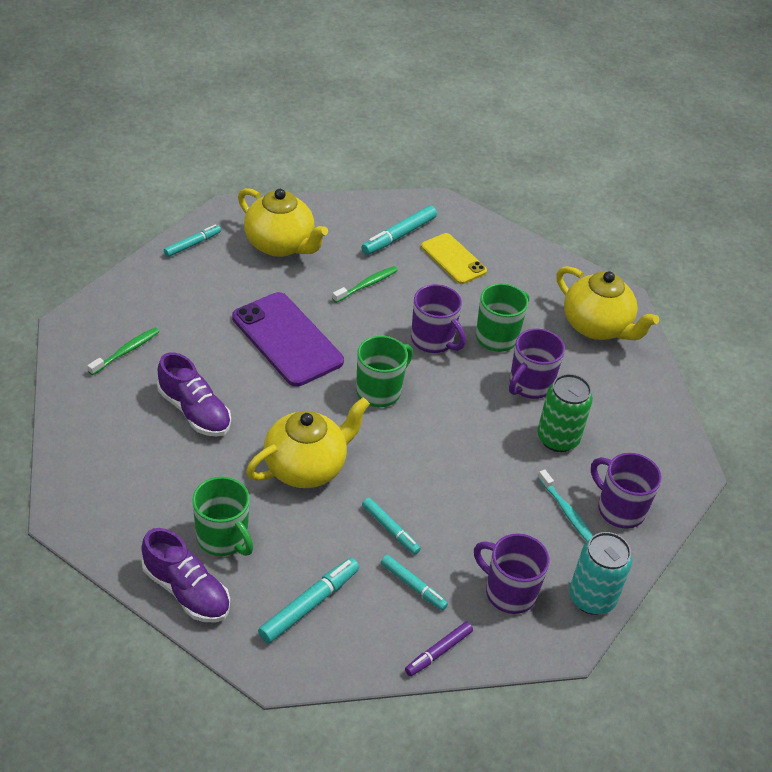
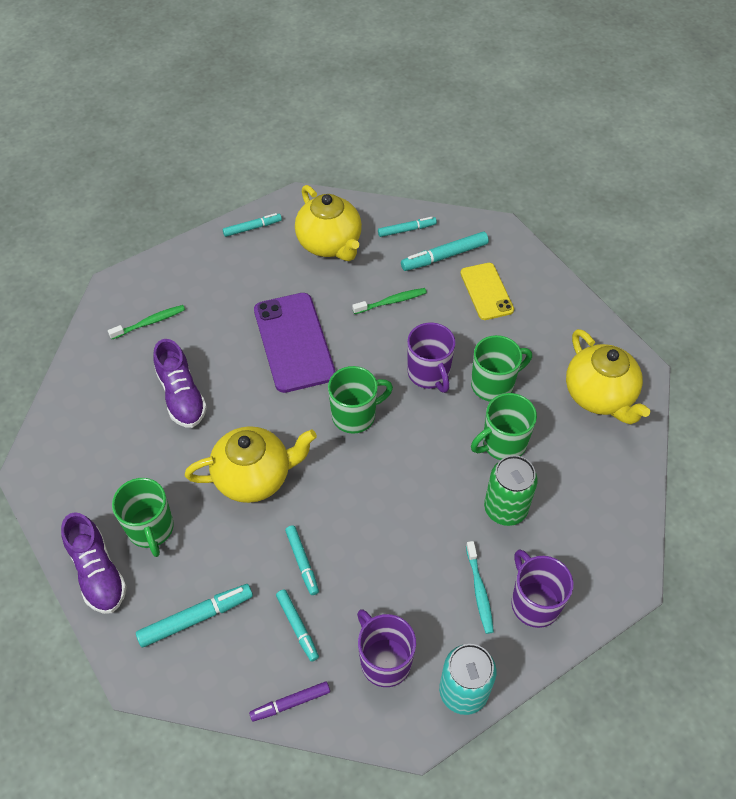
camera: 25 degrees right, 10 degrees up
purple mug [509,328,565,399] -> green mug [471,393,537,460]
none -> turquoise marker [378,217,437,237]

